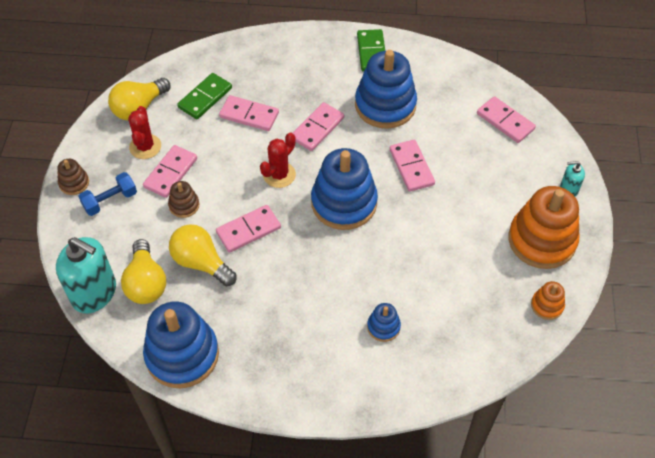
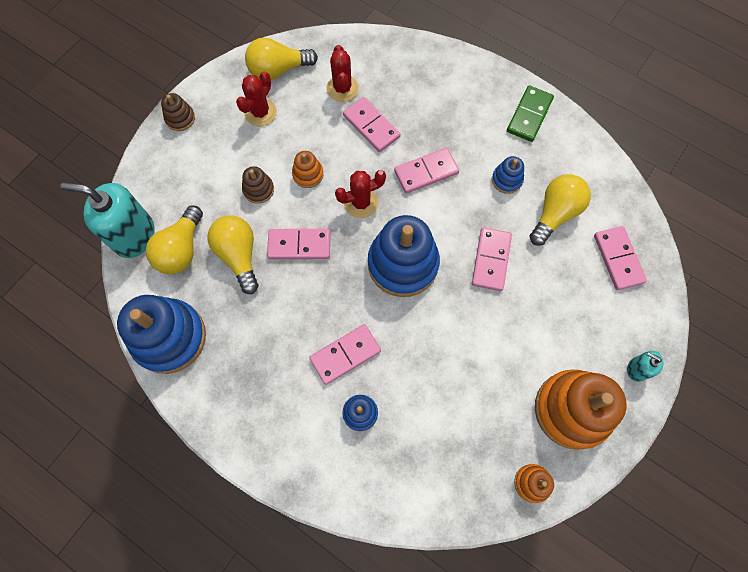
camera: 30 degrees right, 15 degrees up
turquoise soap dispenser [56,237,116,313] -> turquoise soap dispenser turned 135 degrees clockwise [61,182,155,258]
blue dumbbell [78,172,137,216] -> none
pink domino [143,145,197,198] -> pink domino moved to [309,324,381,385]
green domino [177,73,232,119] -> red cactus [327,45,359,102]
blue stacking toy [355,50,417,129] -> blue stacking toy [492,156,524,194], size x0.46
none -> orange stacking toy [292,151,323,188]
none -> yellow light bulb [529,174,591,246]

